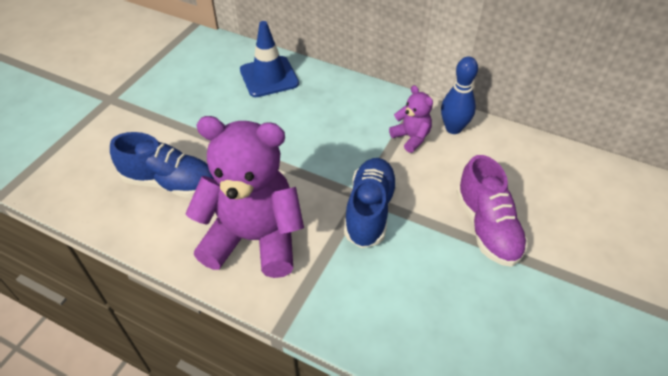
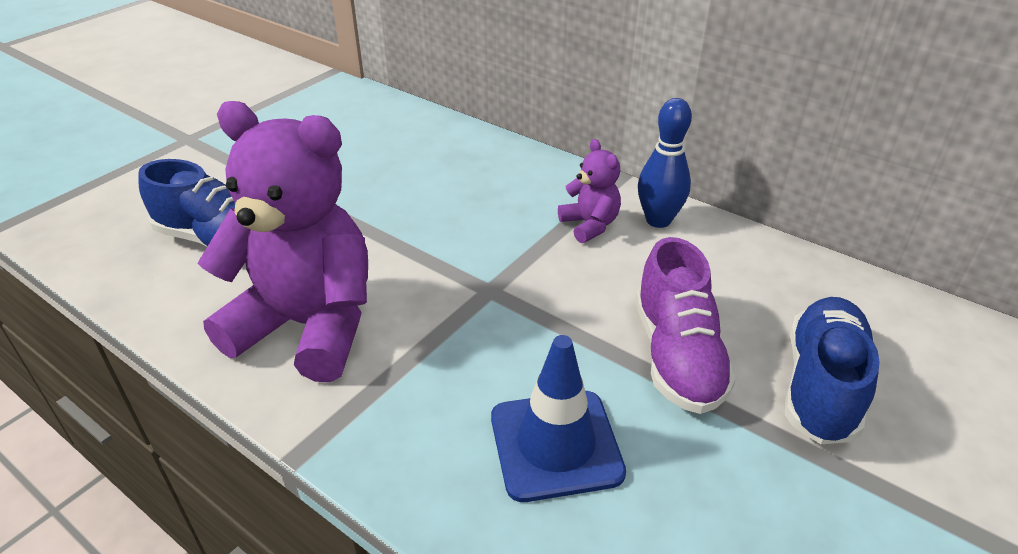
camera: 10 degrees right, 10 degrees down
blue traffic cone [240,21,299,97] -> blue traffic cone moved to [491,335,626,502]
blue shoe [344,158,398,248] -> blue shoe moved to [785,297,880,444]

